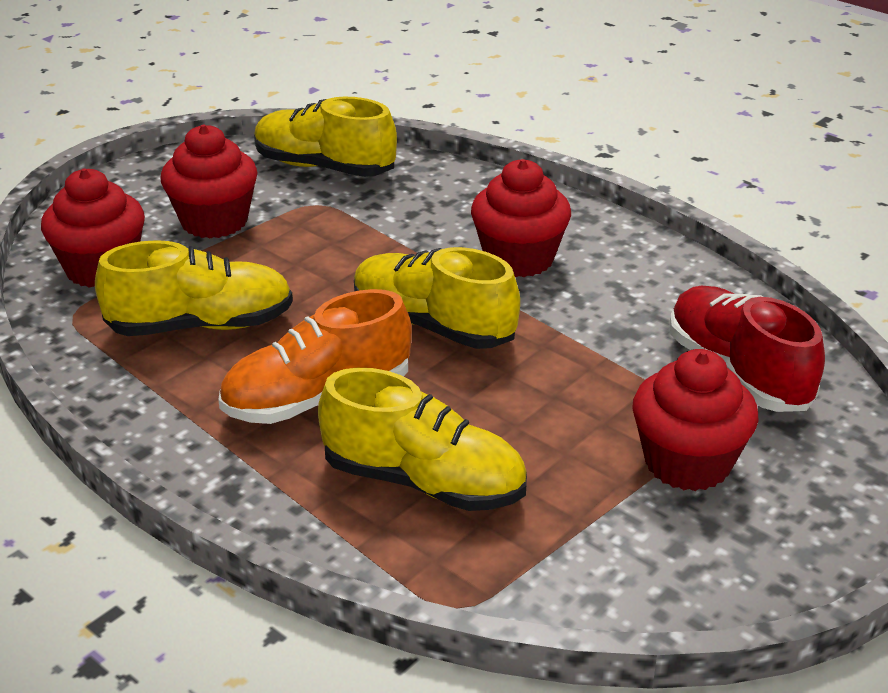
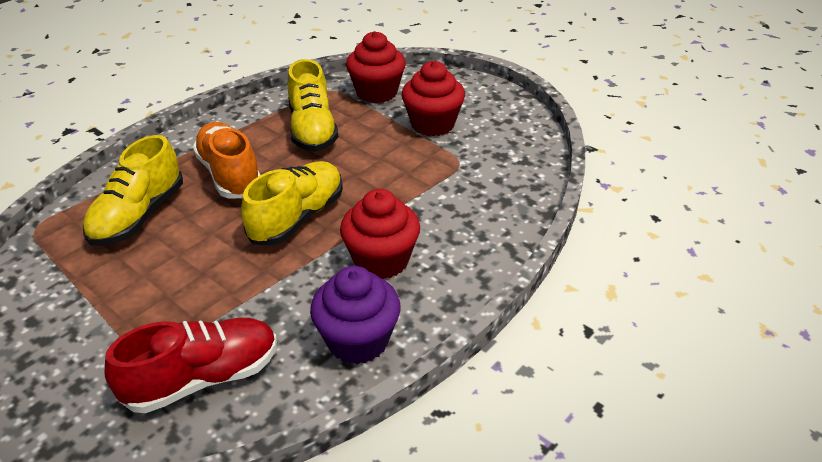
camera: 90 degrees right, 5 degrees up
yellow shoe [254,97,397,177] -> none
red cupcake [632,349,759,491] -> none
none -> purple cupcake [310,266,401,364]

